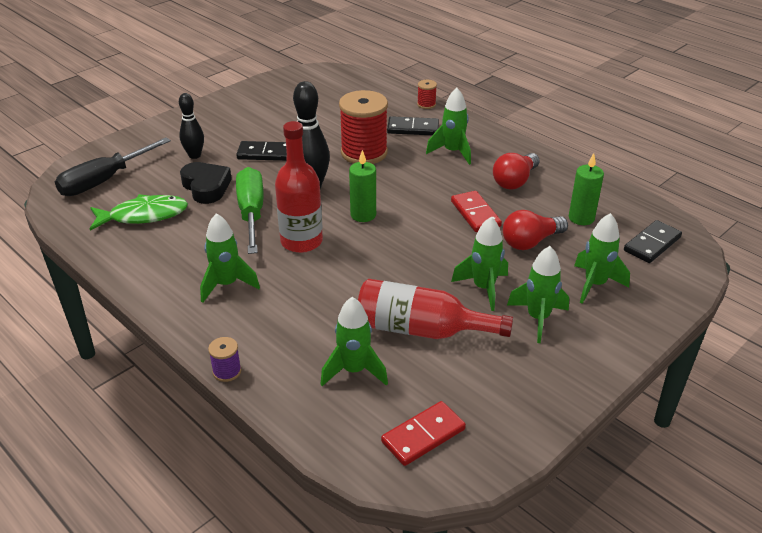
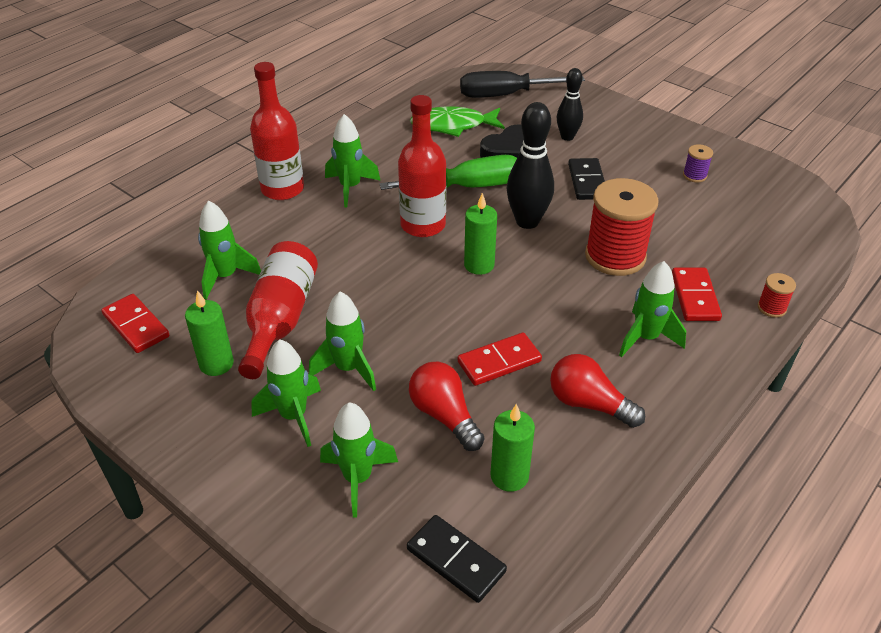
camera: 85 degrees right, 5 degrees up
black screwdriver [55,138,171,196] -> black screwdriver turned 45 degrees counterclockwise [460,71,585,98]
green fish [90,194,188,231] -> green fish turned 105 degrees clockwise [410,106,505,137]
purple spool [208,337,241,382] -> purple spool moved to [683,144,713,182]
black domino [387,116,439,135] -> red domino [672,268,722,321]
none -> green candle [185,290,234,376]
none -> red bottle [250,62,304,200]

